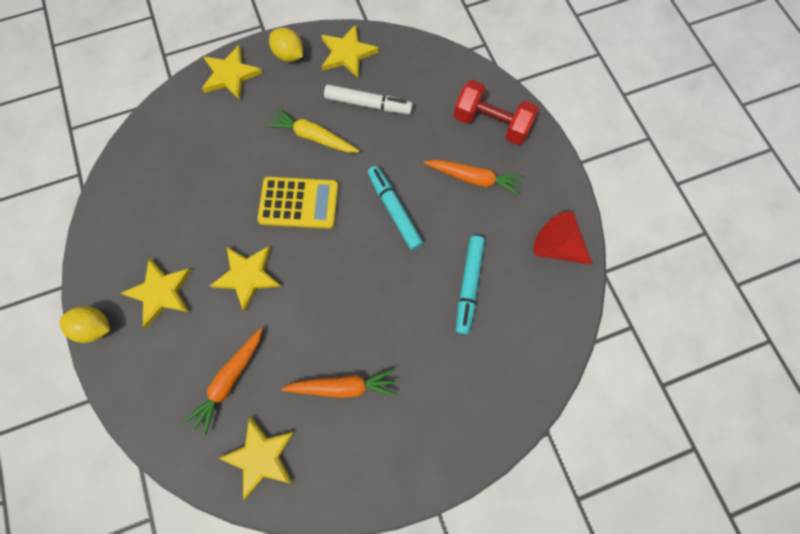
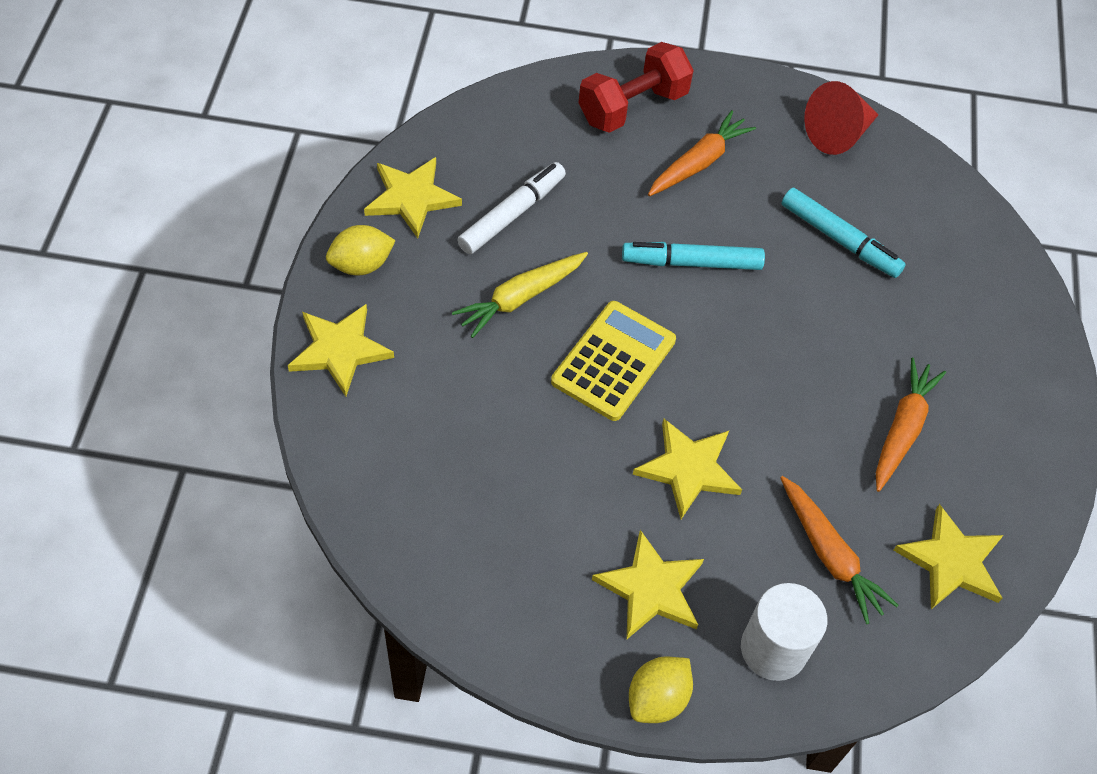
camera: 65 degrees left, 15 degrees down
none -> white cylinder [741,583,827,681]

